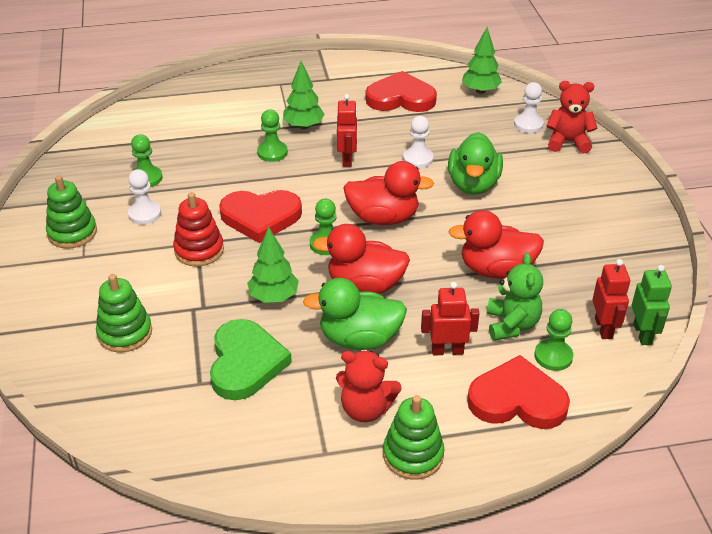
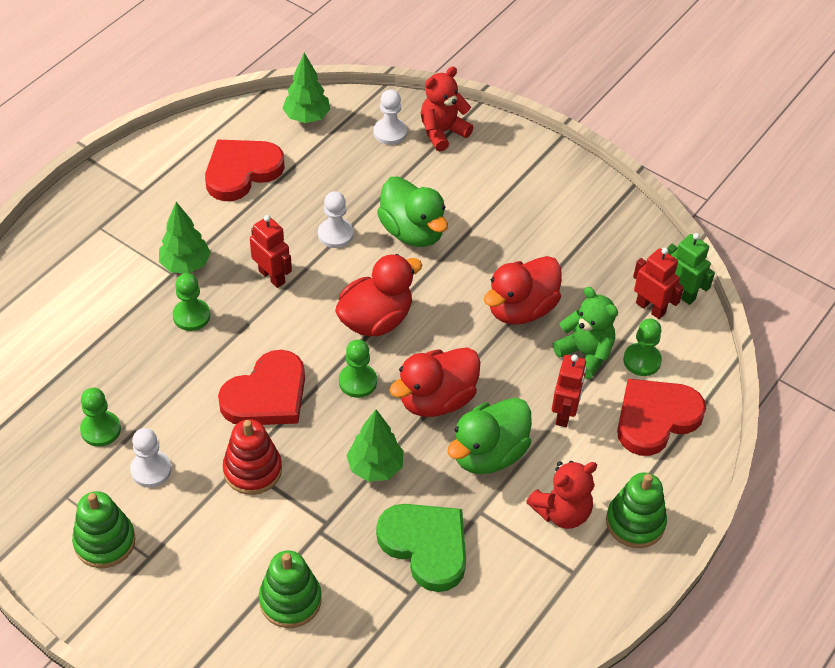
camera: 45 degrees left, 10 degrees up
red robot [421,282,480,355] -> red robot turned 150 degrees clockwise [552,354,587,427]

